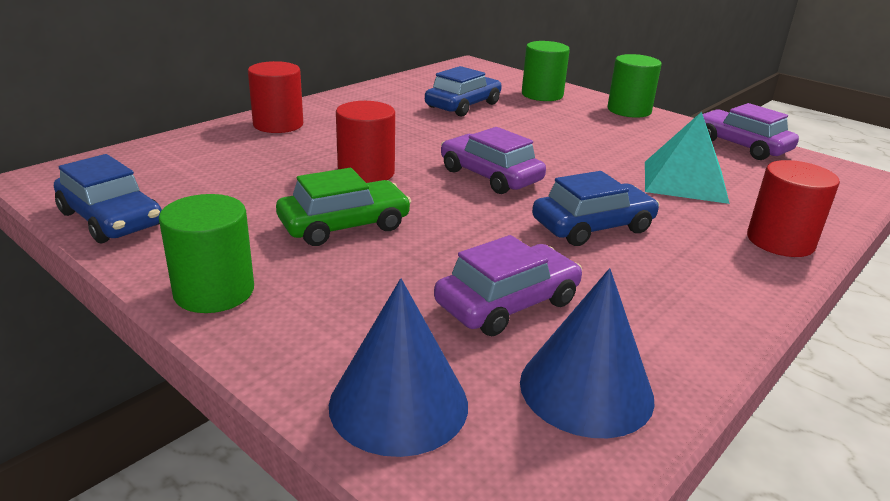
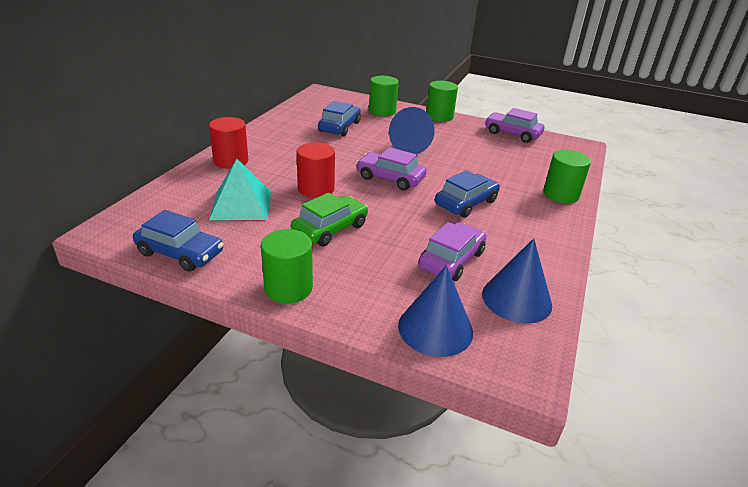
camera: 20 degrees left, 5 degrees up
turquoise pyramid [645,112,730,204] -> turquoise pyramid moved to [209,159,271,220]
red cylinder [747,160,840,257] -> green cylinder [543,150,591,203]
none -> blue cone [389,107,435,154]

